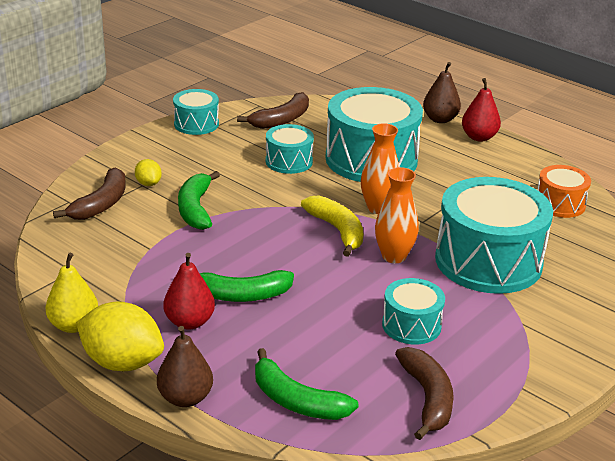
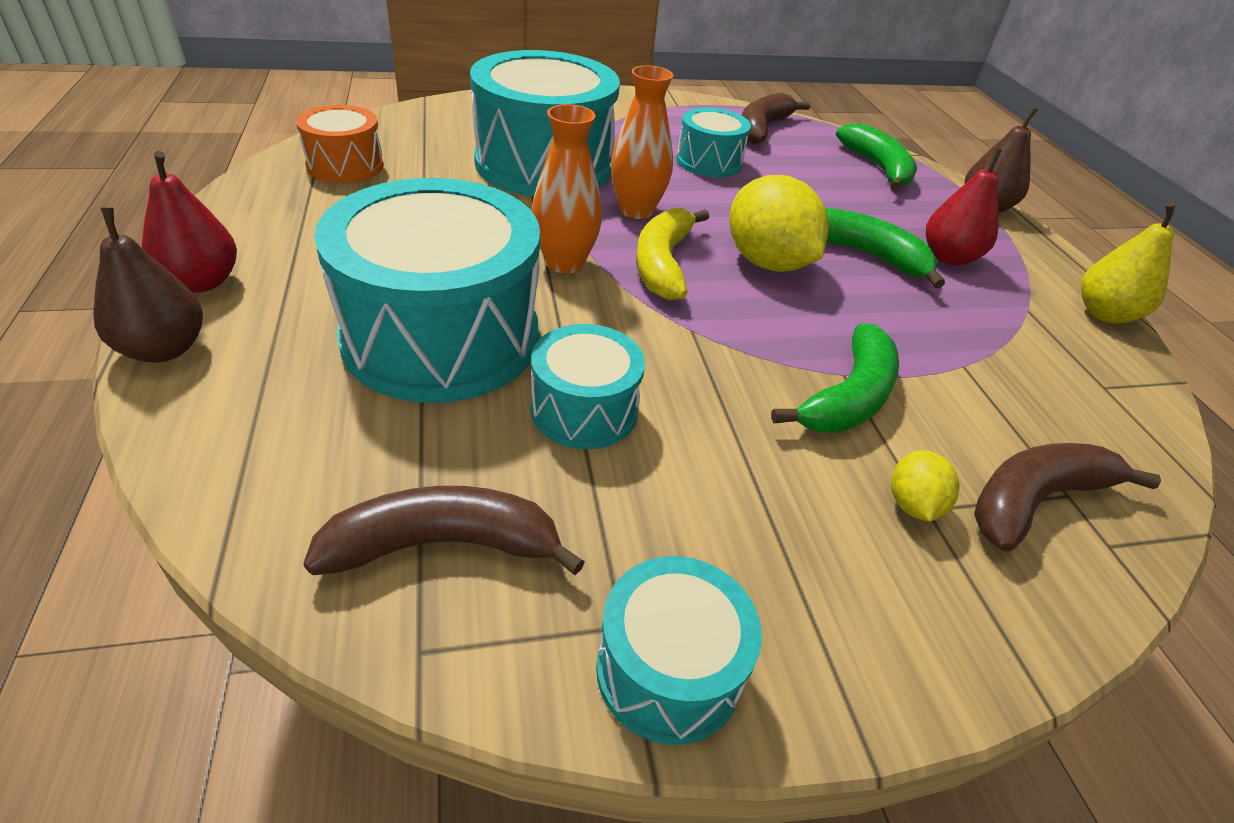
camera: 145 degrees left, 10 degrees up
yellow lemon [76,302,164,371] -> yellow lemon moved to [729,175,829,272]

